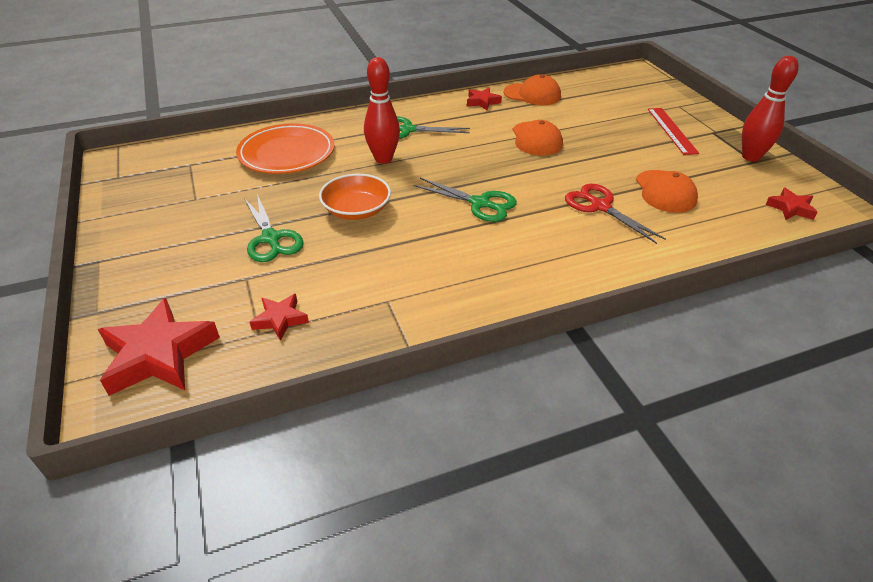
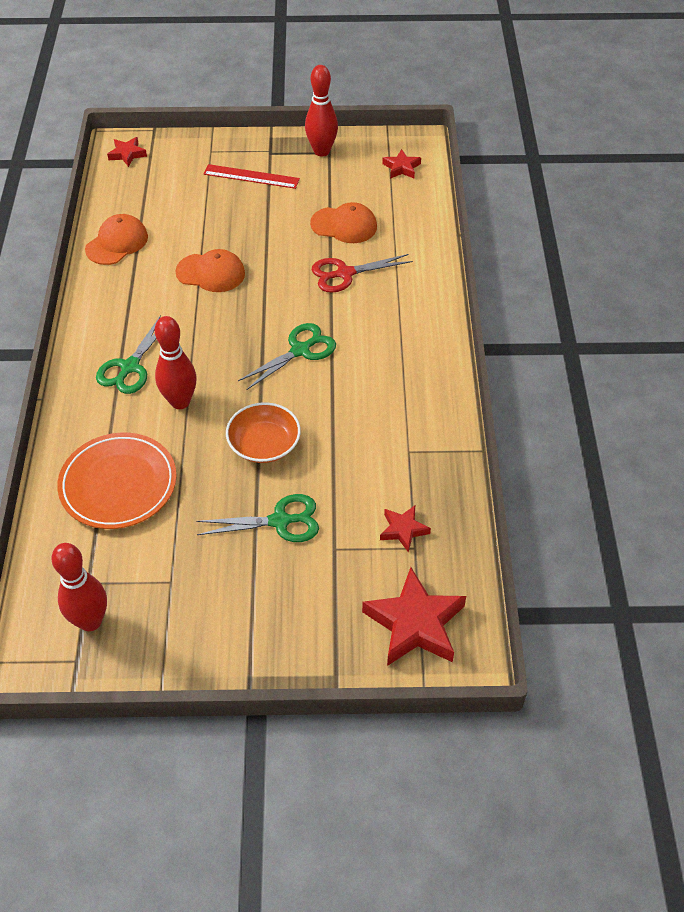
camera: 70 degrees left, 10 degrees up
red star [467,88,502,111] -> red star moved to [107,137,147,167]
none -> red bowling pin [51,543,107,631]

